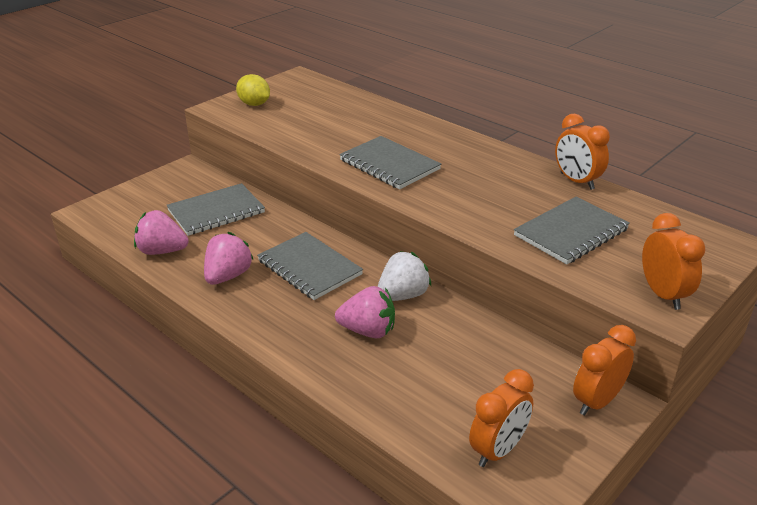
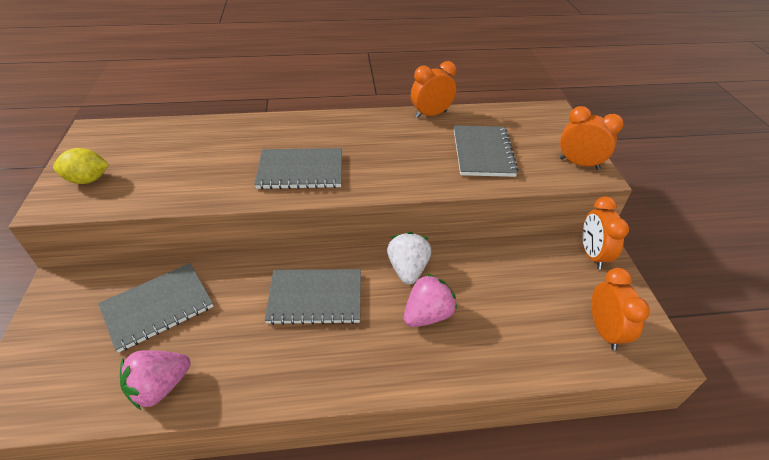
camera: 50 degrees left, 10 degrees up
grey notebook [167,183,265,236] -> grey notebook turned 45 degrees clockwise [98,263,214,353]
pink strawberry [204,232,254,285] -> none
orange clock [555,114,610,190] -> orange clock turned 150 degrees clockwise [411,61,456,118]

